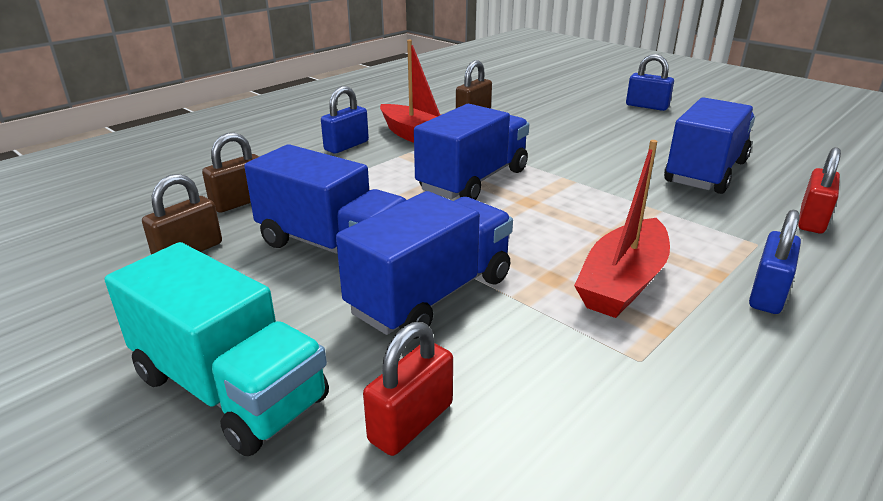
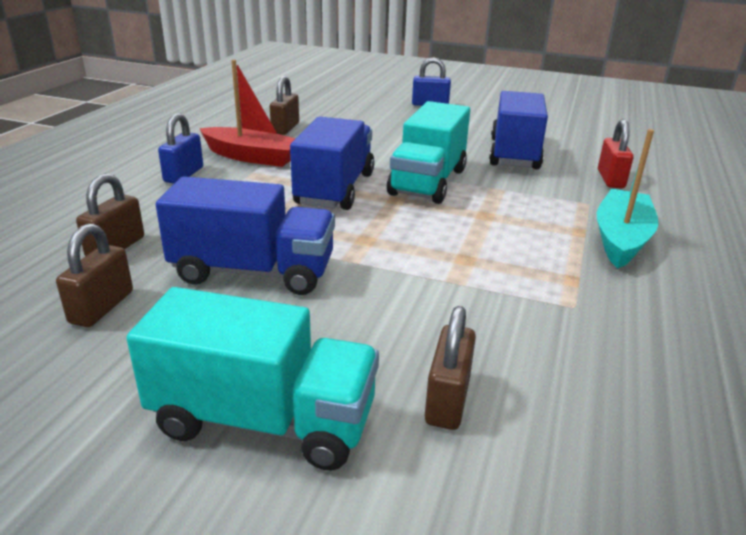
camera: 25 degrees left, 0 degrees up
blue truck [336,191,513,339] -> none
red padlock [363,322,453,456] -> brown padlock [425,306,476,430]
red boat [574,140,670,318] -> none
blue padlock [749,210,801,314] -> turquoise boat [597,129,659,268]
none -> turquoise truck [387,101,470,204]

